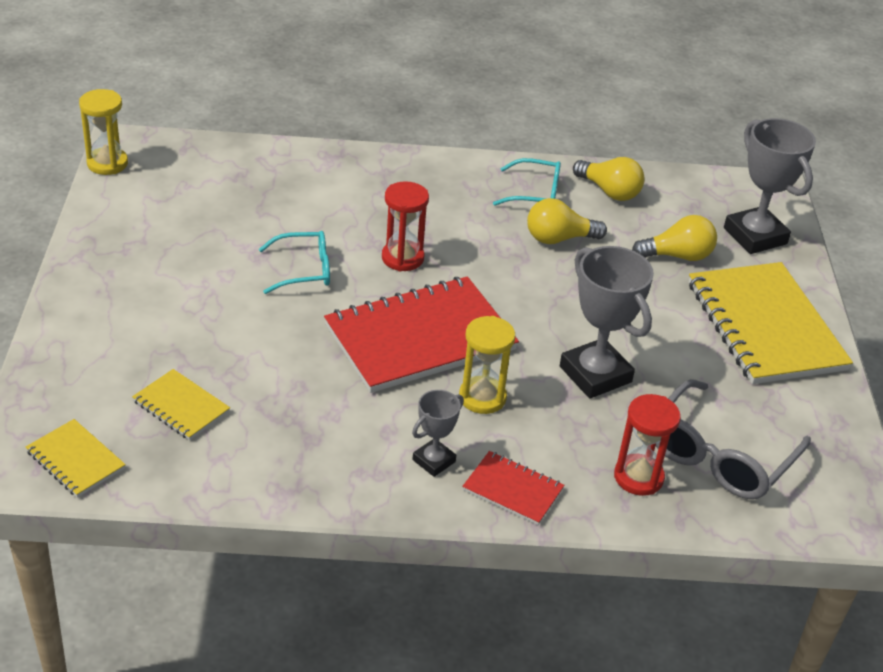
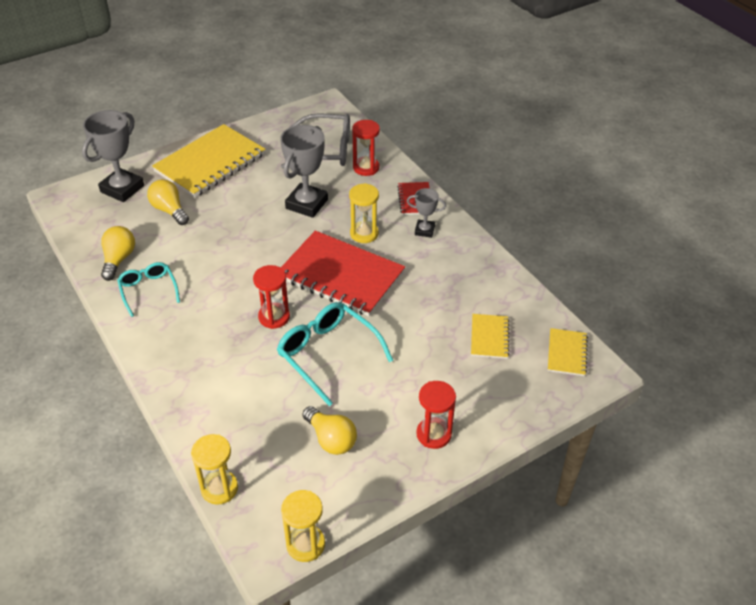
camera: 120 degrees left, 5 degrees up
turquoise glasses [259,231,330,294] -> turquoise glasses [277,302,393,406], size x1.61
yellow light bulb [527,198,607,244] -> yellow light bulb moved to [302,406,357,455]
none -> yellow hourglass [191,434,238,505]
none -> red hourglass [416,381,456,449]

